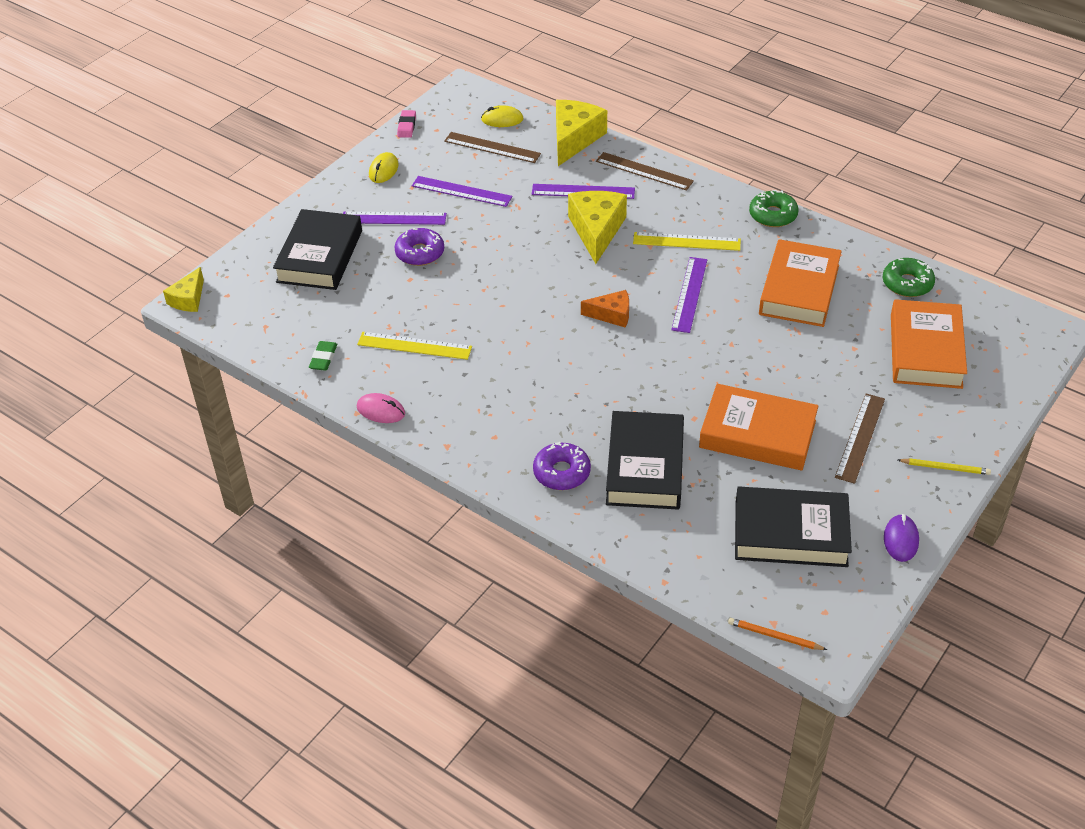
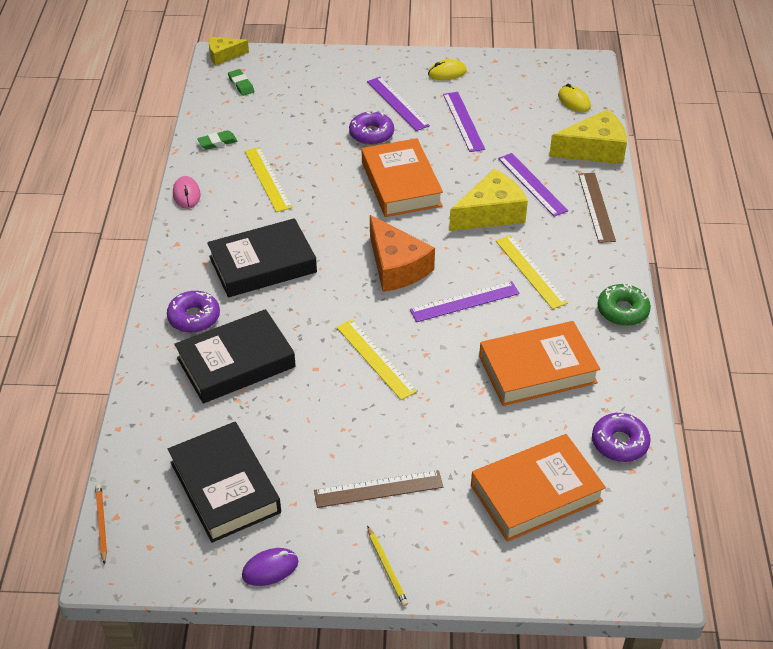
camera: 55 degrees right, 0 degrees up
black book [273,209,362,290] -> black book moved to [207,218,317,298]
pink eraser [397,110,416,138] -> none
brown ruler [444,132,541,163] -> none
orange cheese [581,290,629,328] -> orange cheese [370,215,435,292], size x1.72
orange book [699,384,819,470] -> orange book moved to [362,138,443,217]
green donut [883,258,935,297] -> purple donut [592,413,651,462]
none -> green eraser [228,69,254,96]
none -> yellow ruler [336,319,417,400]

